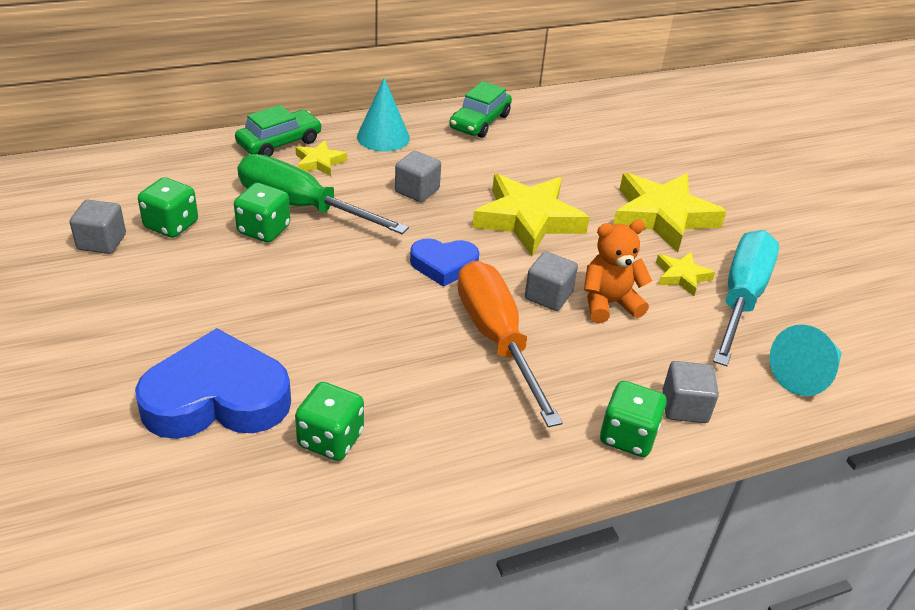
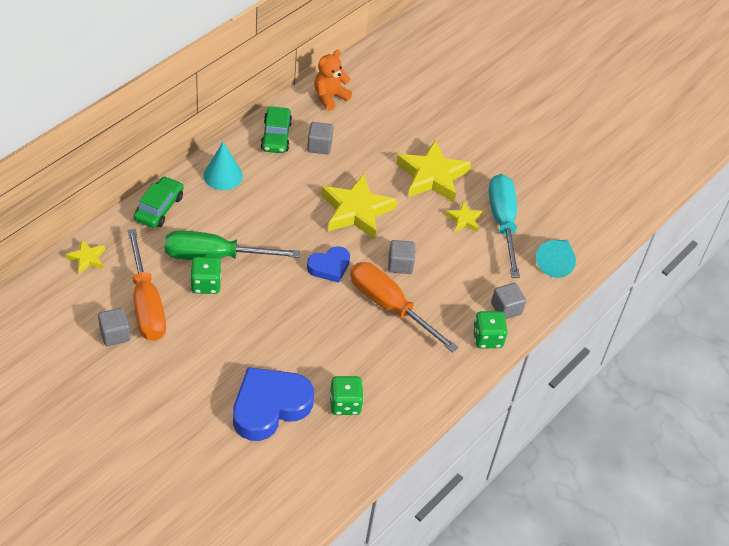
camera: 30 degrees left, 10 degrees up
green dice [138,177,198,238] -> orange screwdriver [127,229,166,341]
yellow star [296,140,347,176] -> yellow star moved to [66,240,105,274]
grey cube [395,151,441,202] -> grey cube moved to [307,122,333,155]
orange teddy bear [584,220,652,323] -> orange teddy bear moved to [314,50,352,111]

